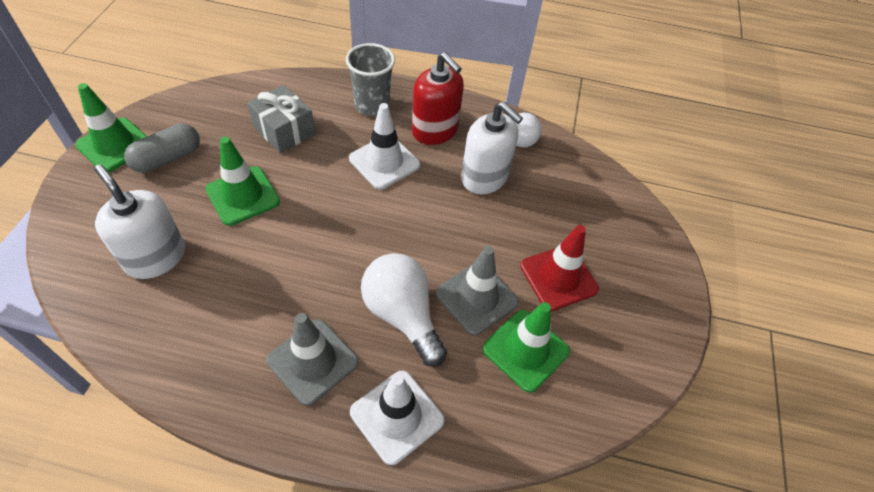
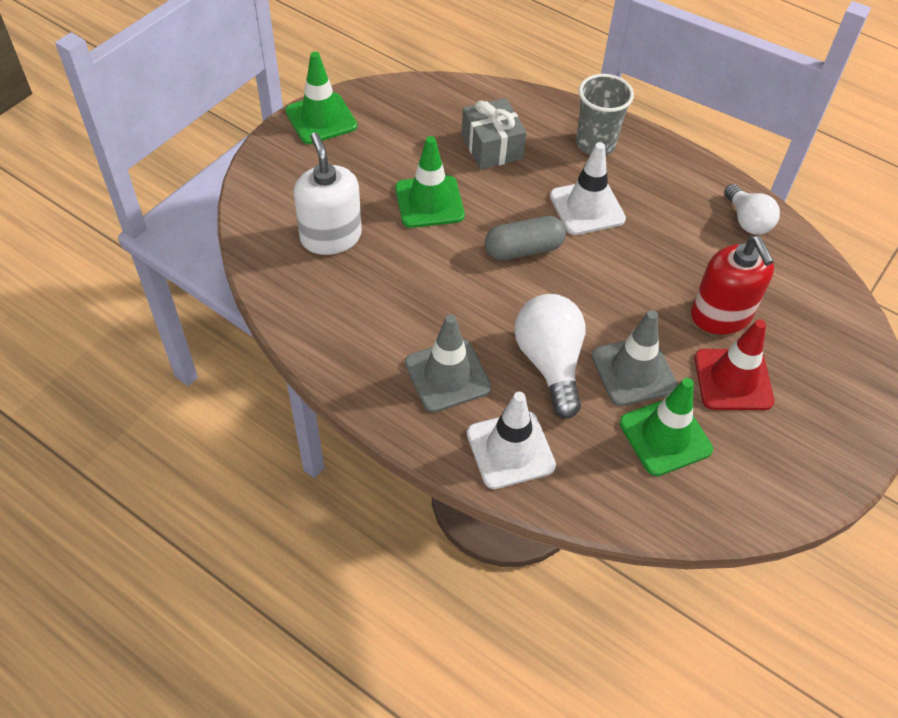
camera: 25 degrees right, 0 degrees up
grey capsule [124,123,200,173] -> grey capsule moved to [485,216,566,260]
red soap dispenser [412,52,464,145] -> red soap dispenser moved to [691,236,774,335]
white soap dispenser [461,102,523,194] -> none

